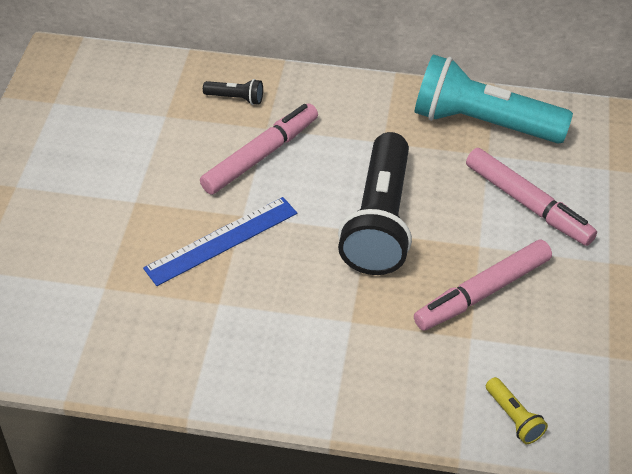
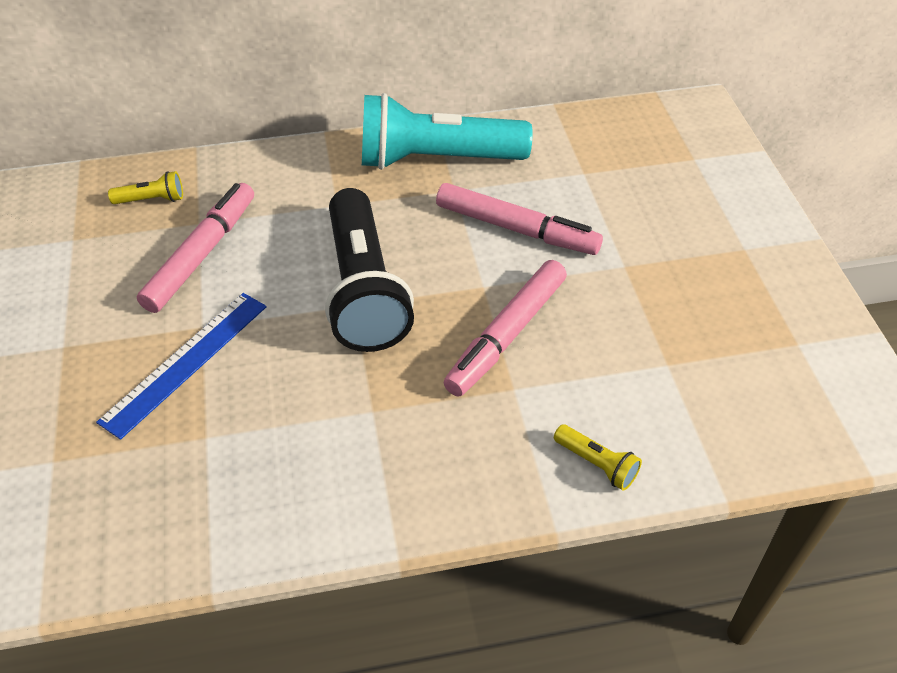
camera: 20 degrees left, 0 degrees up
black flashlight [203,79,263,105] -> yellow flashlight [108,171,183,204]

